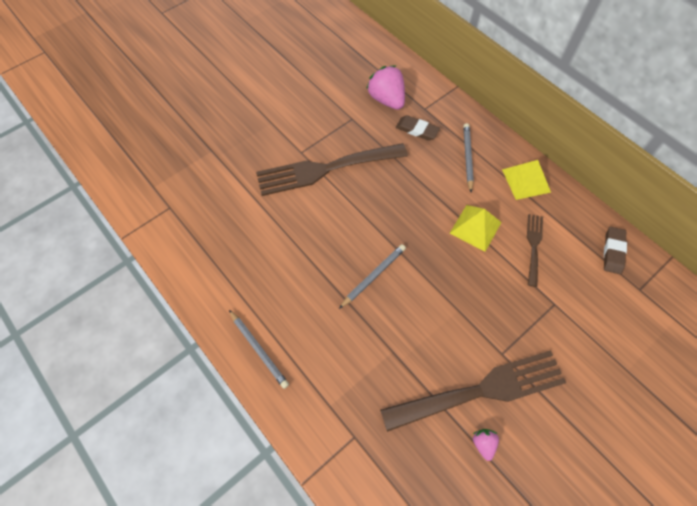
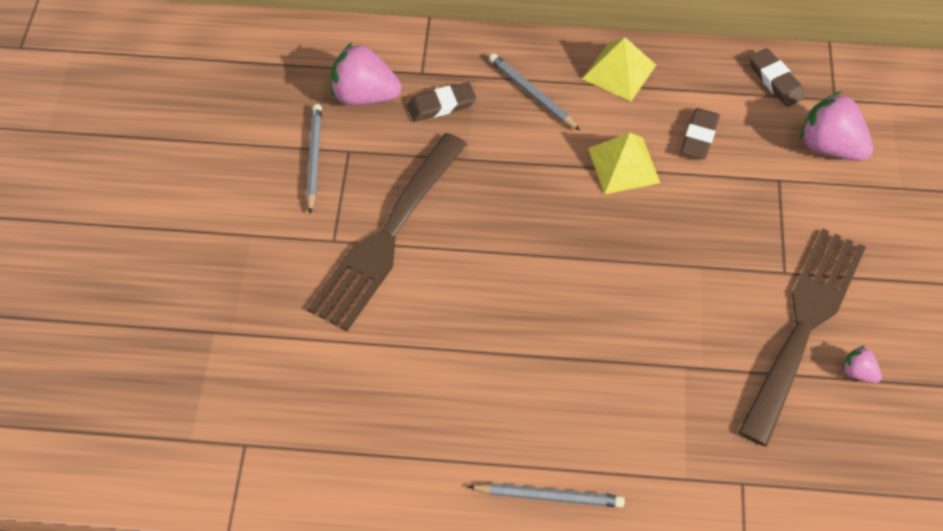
camera: 45 degrees left, 5 degrees down
grey pencil [339,244,406,309] -> grey pencil moved to [306,104,322,213]
brown fork [527,214,543,287] -> brown eraser [681,108,720,159]
none -> pink strawberry [800,91,873,161]

